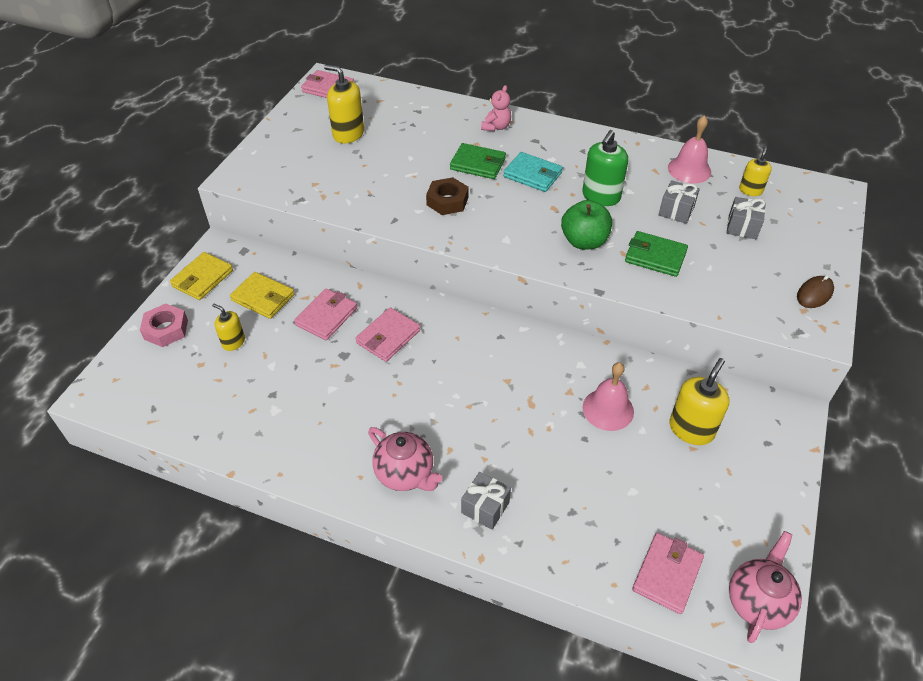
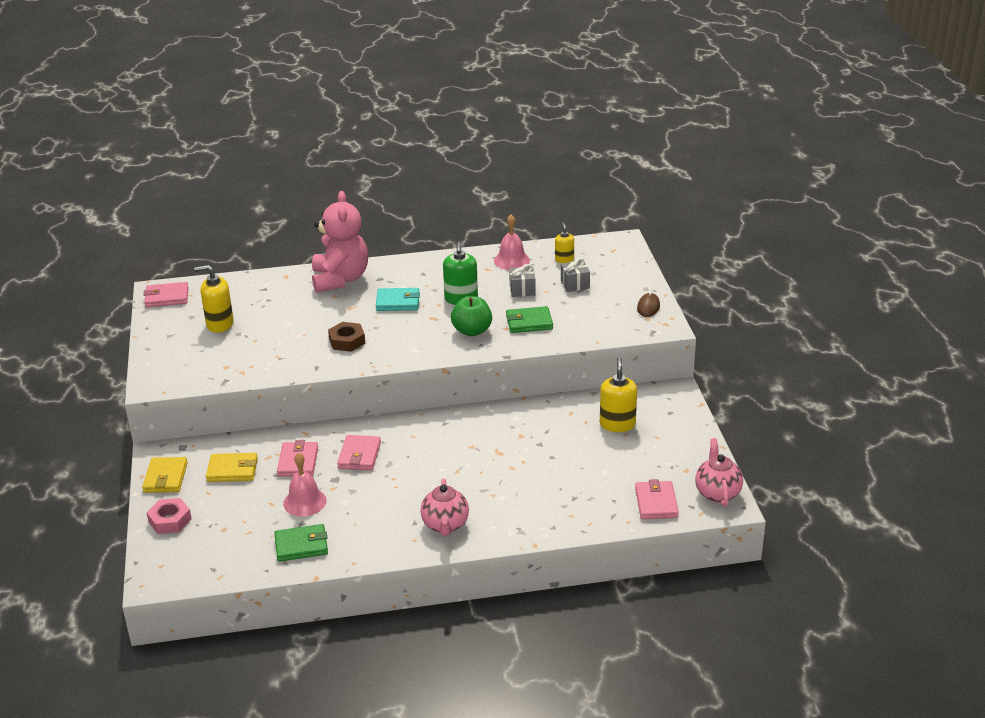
camera: 30 degrees left, 15 degrees down
yellow soap dispenser [212,303,245,351] -> none
pink teapot [368,427,443,491] -> pink teapot turned 75 degrees clockwise [420,478,469,536]
green wallet [450,143,506,179] -> green wallet moved to [274,524,328,562]
grey gift [461,472,511,530] -> none
pink teddy bear [481,85,511,131] -> pink teddy bear [312,191,368,293], size x2.30
pink bell [583,362,634,431] -> pink bell moved to [283,452,327,517]

